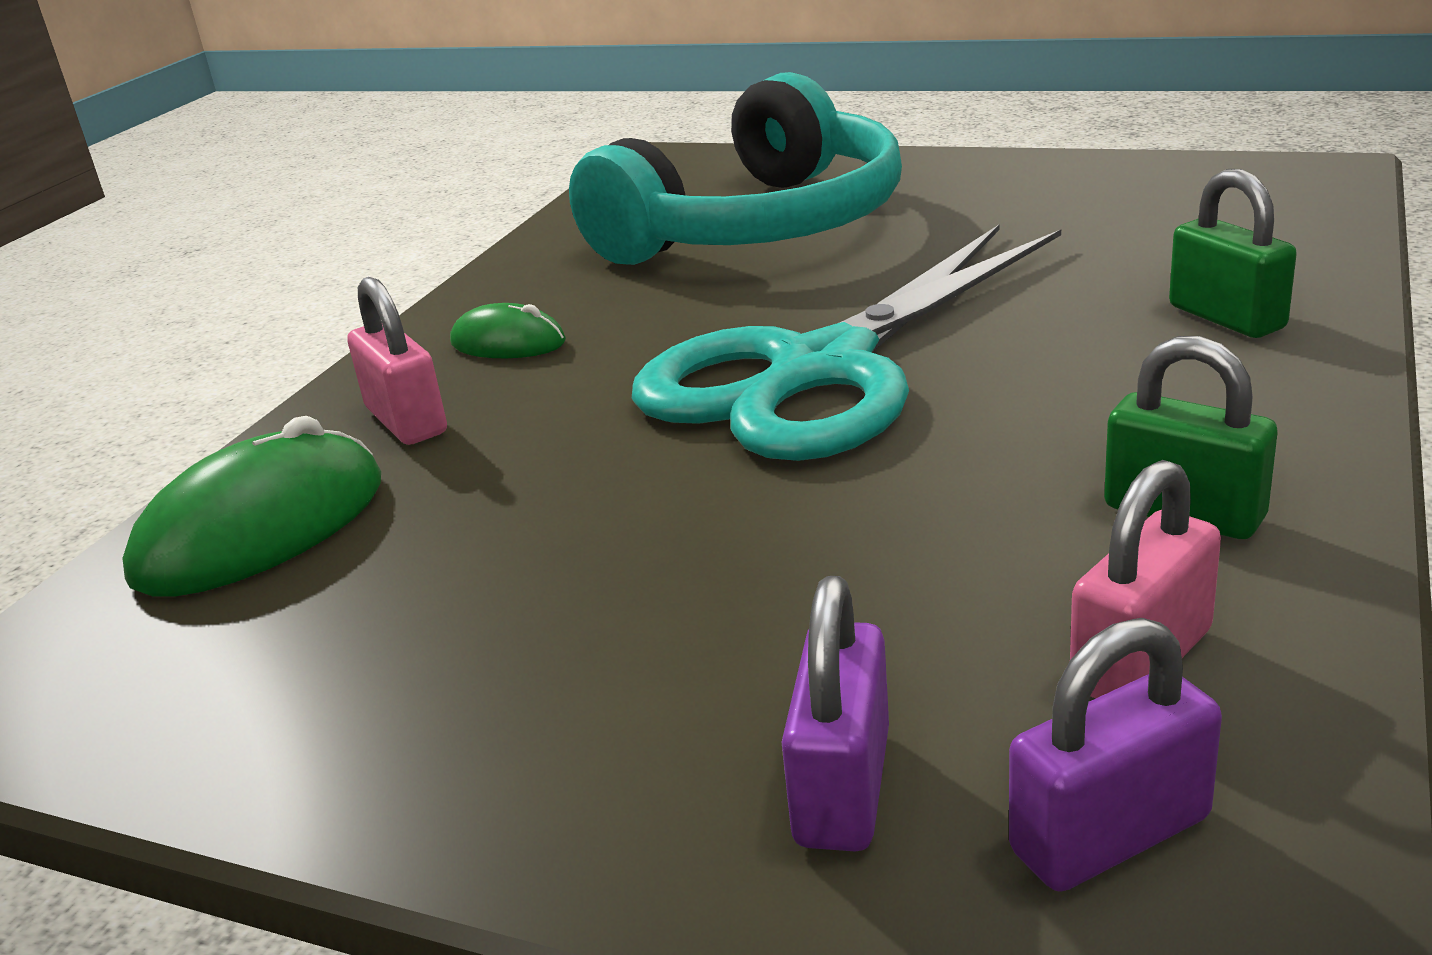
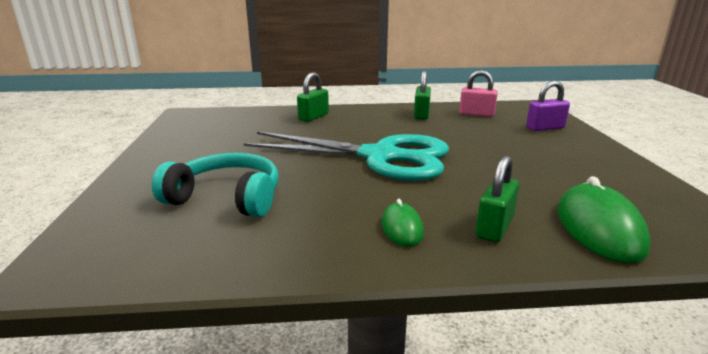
camera: 120 degrees left, 5 degrees down
green mouse [122,416,381,597] -> green mouse turned 75 degrees clockwise [558,176,651,263]
pink padlock [347,277,447,445] -> green padlock [476,156,519,242]
turquoise headphones [569,72,902,265] -> turquoise headphones [152,153,278,217], size x0.64
purple padlock [1009,618,1222,892] -> none

